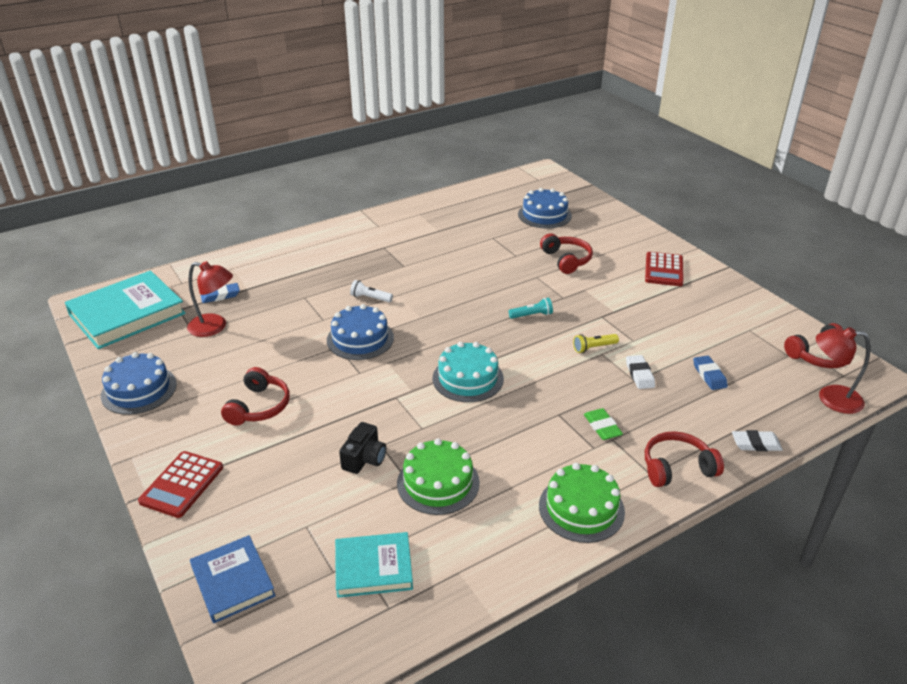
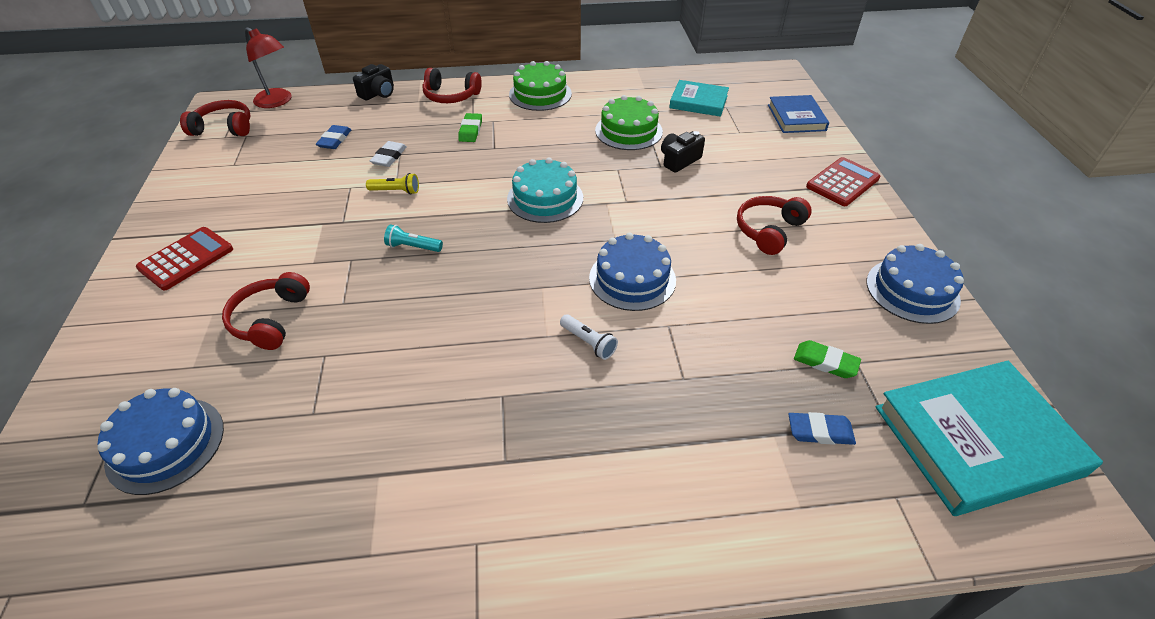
camera: 155 degrees left, 10 degrees up
red lamp [187,261,233,337] -> green eraser [794,340,861,378]
white eraser [732,430,783,451] -> black camera [353,64,394,100]

